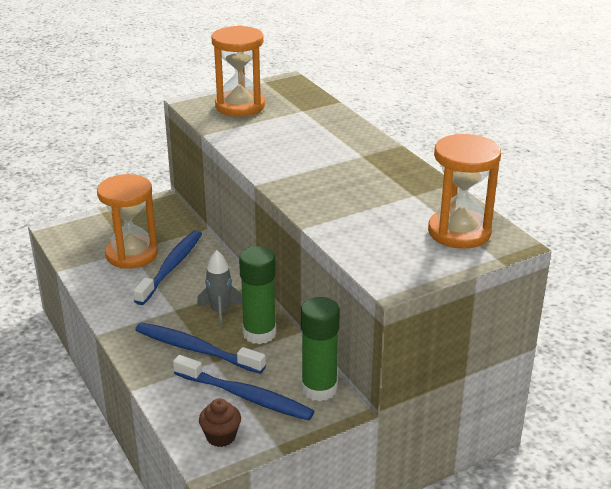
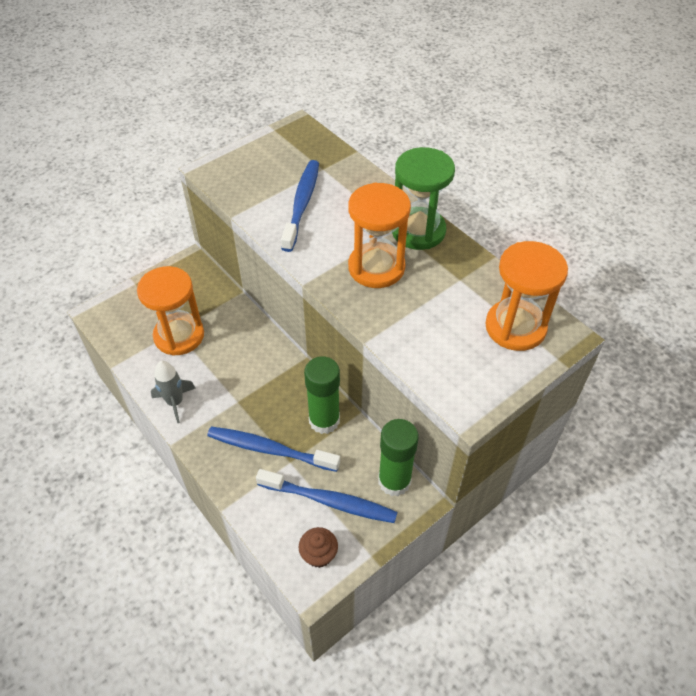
camera: 10 degrees left, 20 degrees up
blue toothbrush [133,230,202,305] -> blue toothbrush moved to [281,160,319,252]
grey rocket [197,250,242,329] -> grey rocket moved to [151,361,196,423]
orange hourglass [212,25,265,117] -> orange hourglass moved to [348,183,411,288]
none -> green hourglass [392,147,455,250]

